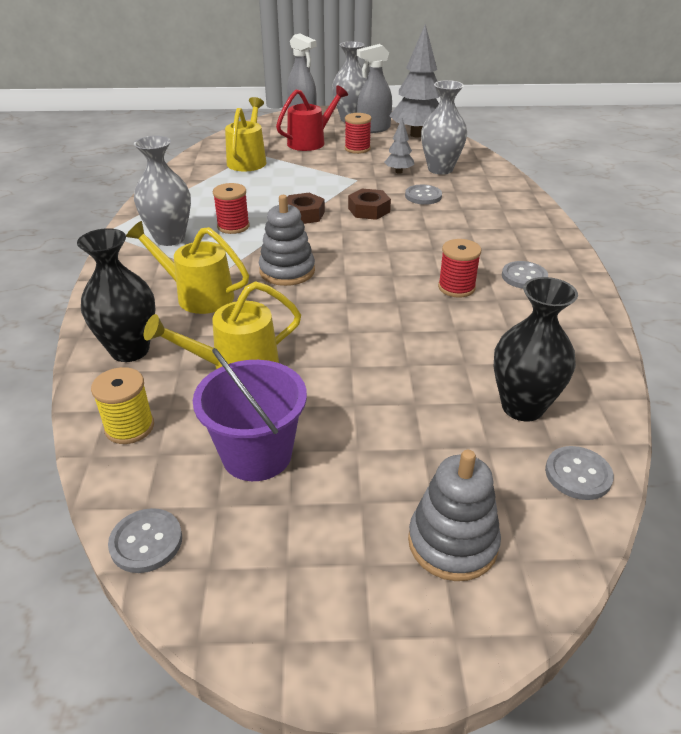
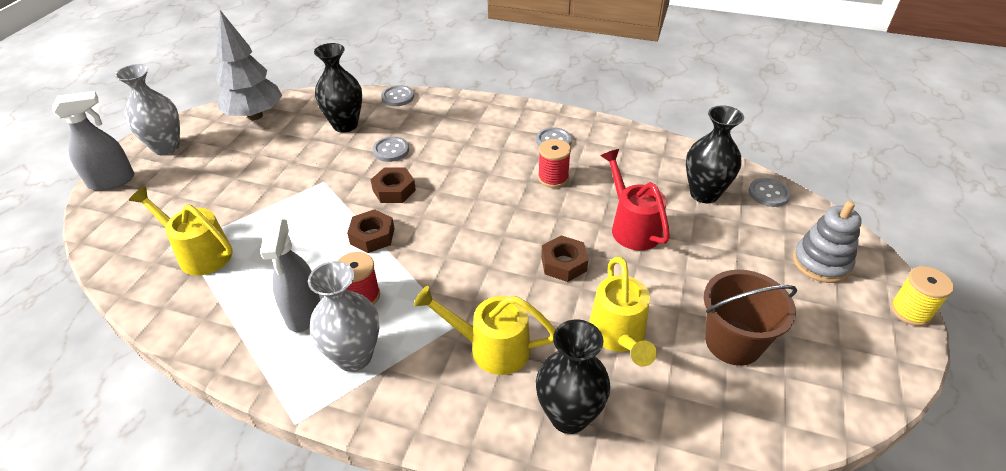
camera: 70 degrees left, 5 degrees up
yellow spool [91,367,154,444] -> yellow spool moved to [891,266,954,326]
grey button [108,508,182,573] -> grey button moved to [381,85,414,106]
yellow watering can [126,221,249,314] -> yellow watering can turned 60 degrees clockwise [414,286,555,375]
purple bucket [193,348,307,481] -> brown bucket [704,270,797,366]
grey stacking toy [259,195,315,286] -> none
red watering can [276,85,348,151] -> red watering can moved to [601,149,670,250]
red spool [345,113,372,154] -> none
grey spray bottle [357,44,392,133] -> grey spray bottle moved to [260,219,321,332]
grey tree [384,118,414,174] -> none
grey vase [421,80,467,175] -> black vase [314,43,362,132]
none -> brown nut [541,235,588,282]

